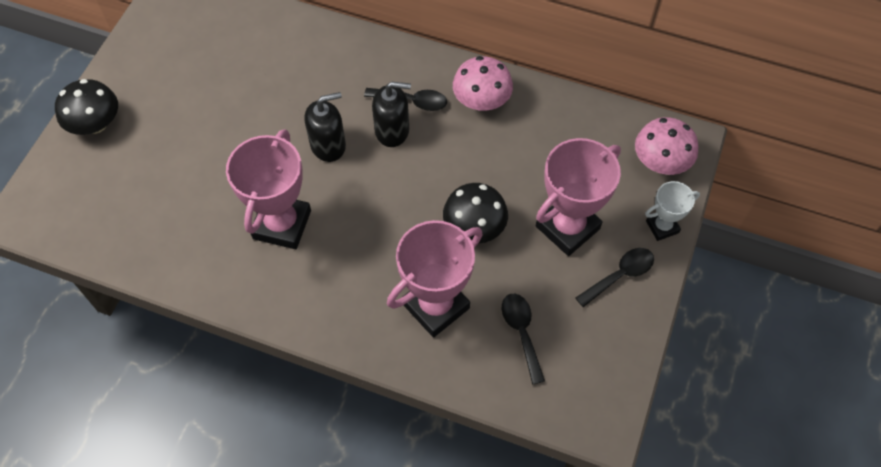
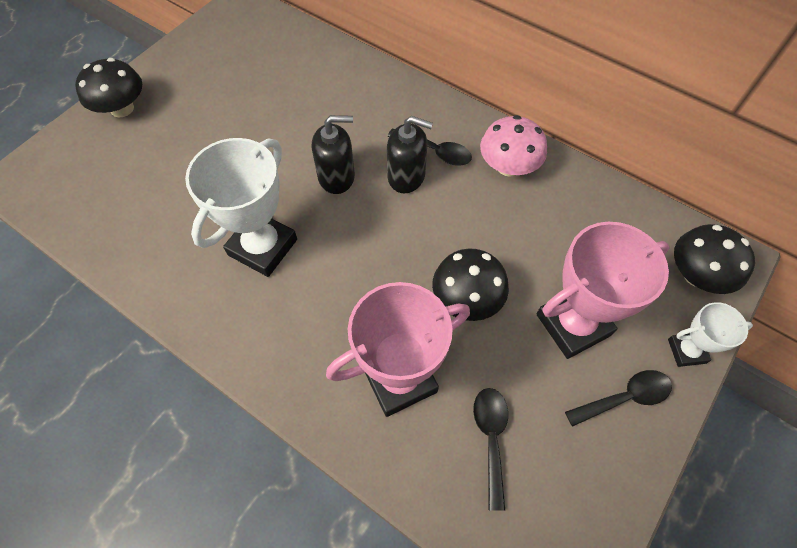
camera: 15 degrees right, 0 degrees up
pink trophy [226,129,311,249] -> white trophy [185,138,297,277]
pink mushroom [635,117,698,175] -> black mushroom [674,224,755,294]

